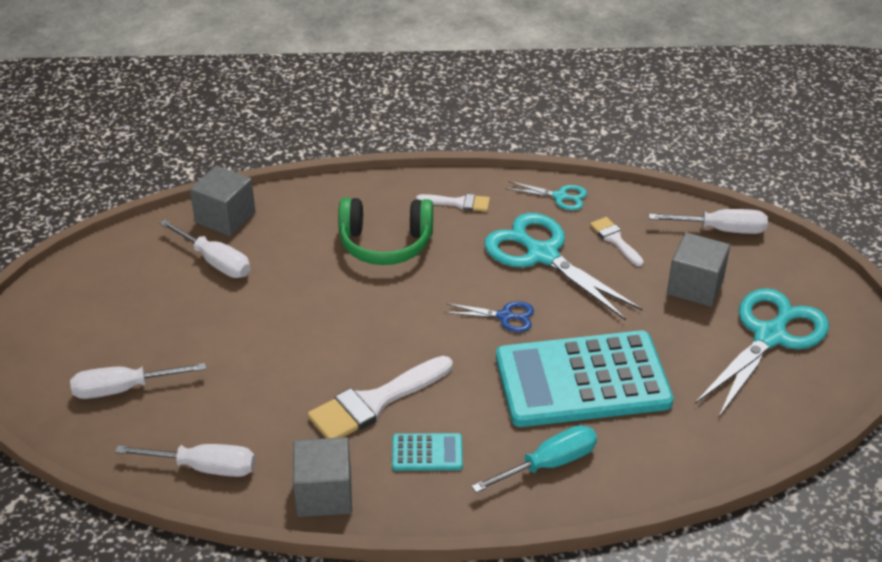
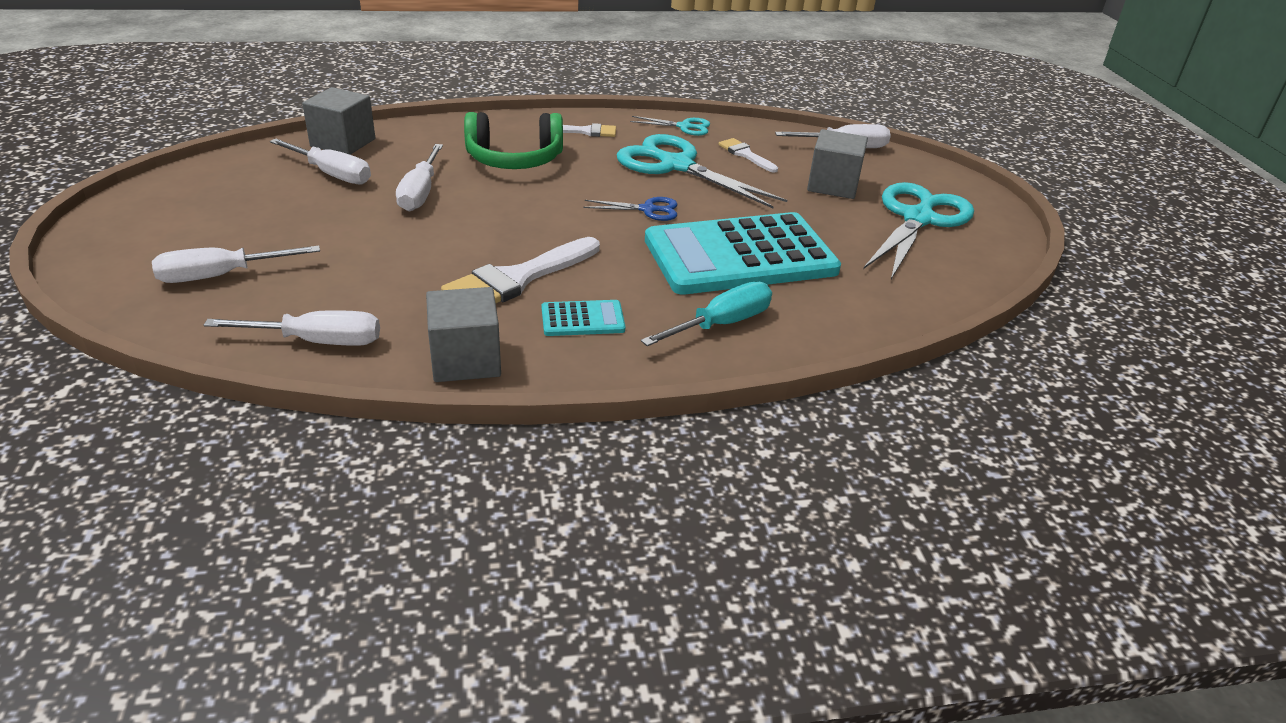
camera: 10 degrees left, 5 degrees down
none -> white screwdriver [396,144,443,211]

